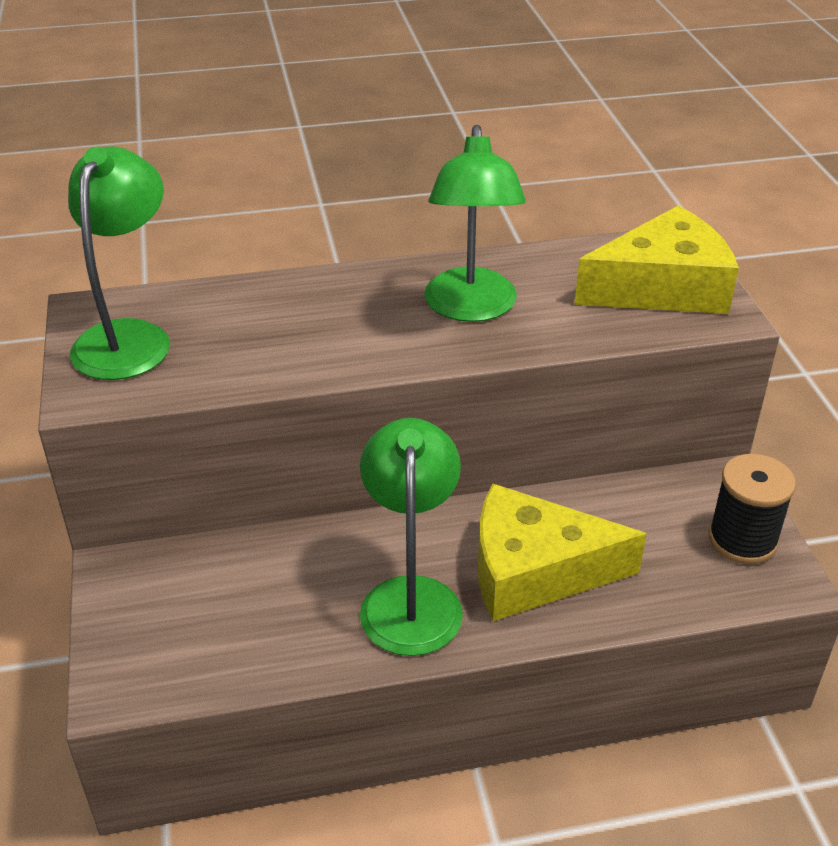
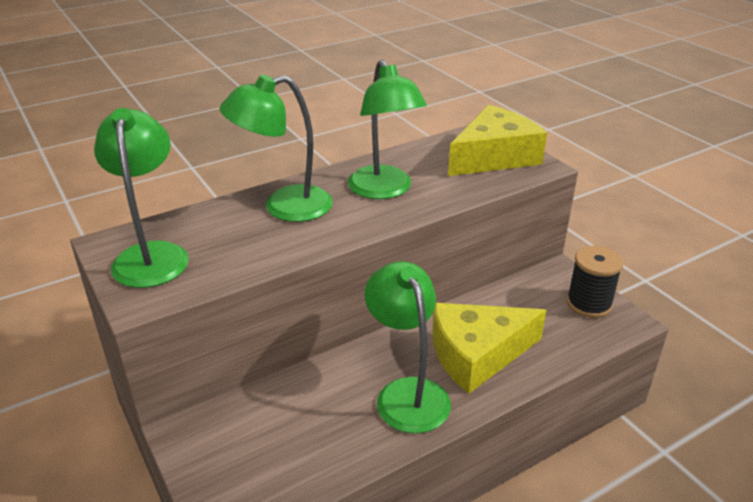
camera: 20 degrees left, 5 degrees down
none -> green lamp [220,75,333,222]

